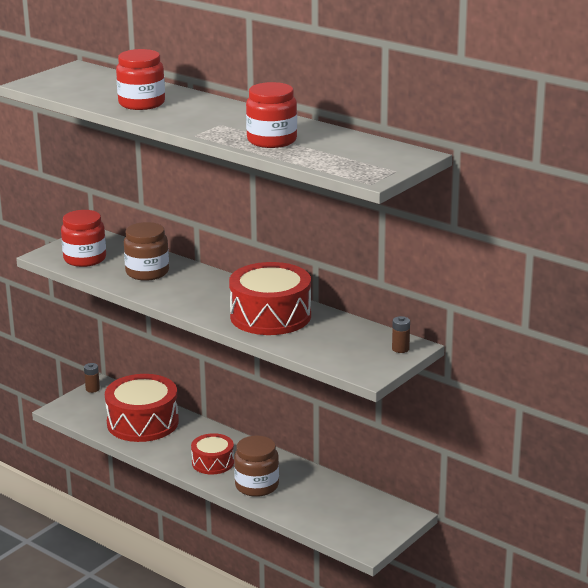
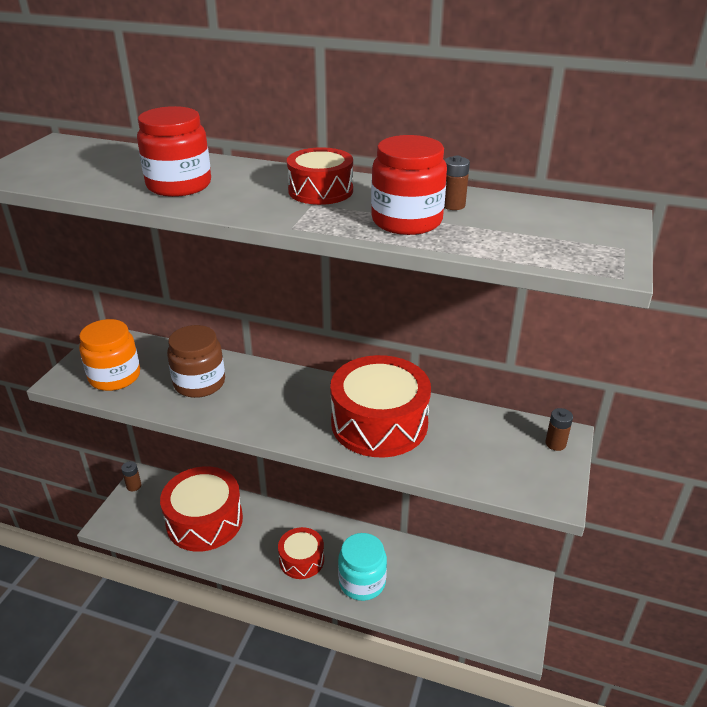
camera: 20 degrees left, 10 degrees up
red jar [61,210,106,267] -> orange jar [79,319,140,391]
brown jar [234,436,279,497] -> turquoise jar [338,533,387,601]
none -> red drum [287,147,353,205]
none -> brown battery [444,156,470,210]

